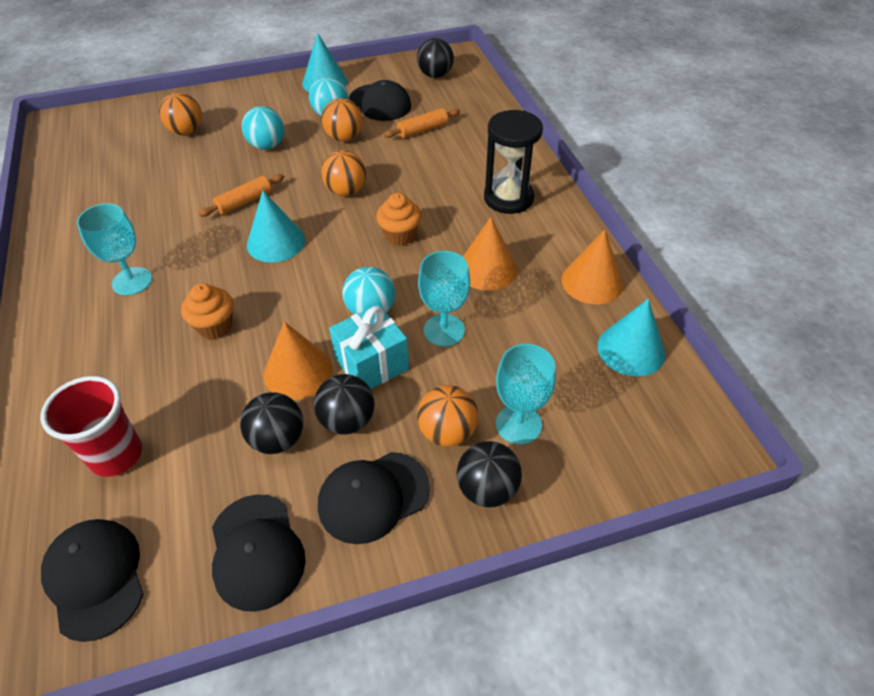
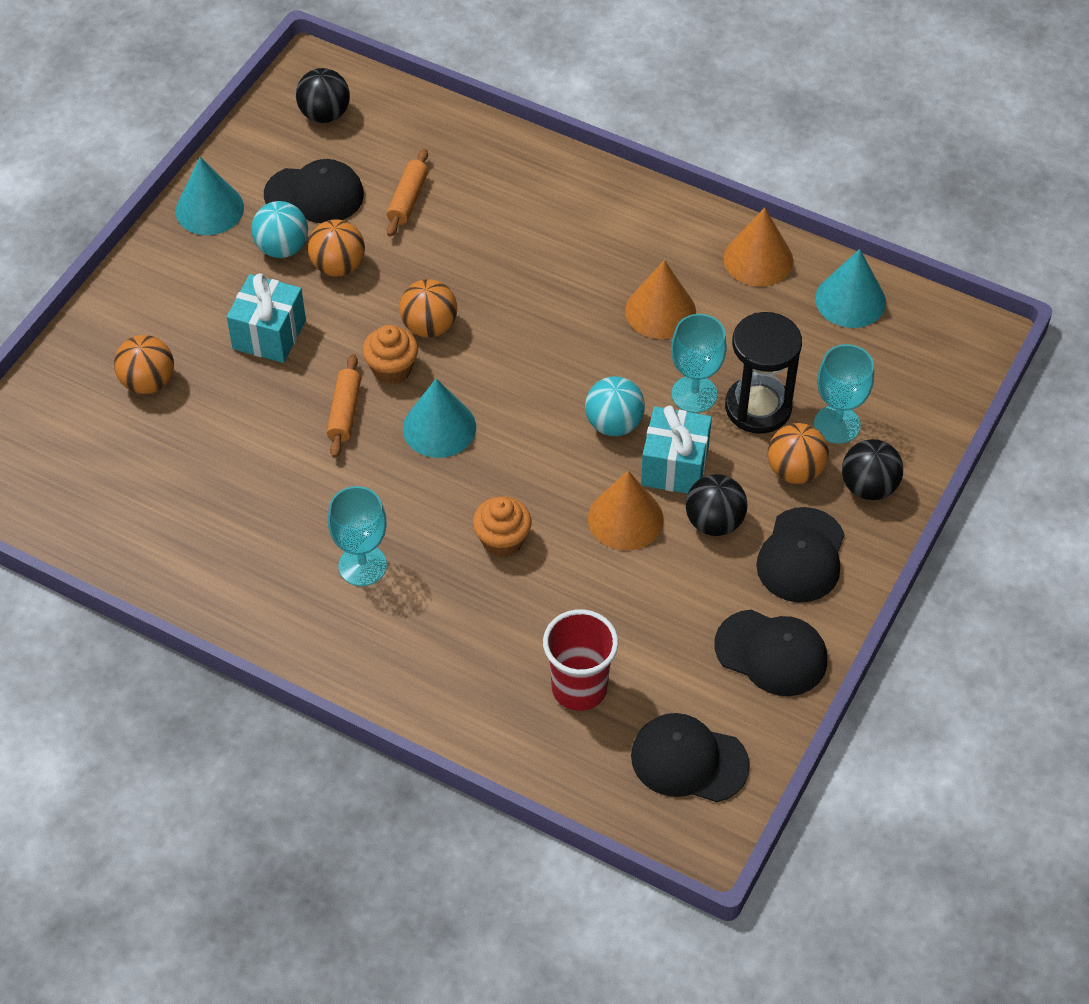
camera: 45 degrees left, 5 degrees up
black ball [240,392,303,454] -> none
turquoise ball [242,106,284,150] -> turquoise gift [227,273,306,363]
orange cupcake [376,193,421,246] -> orange cupcake moved to [363,325,418,384]
black hourglass [484,110,543,214] -> black hourglass moved to [725,312,802,434]

